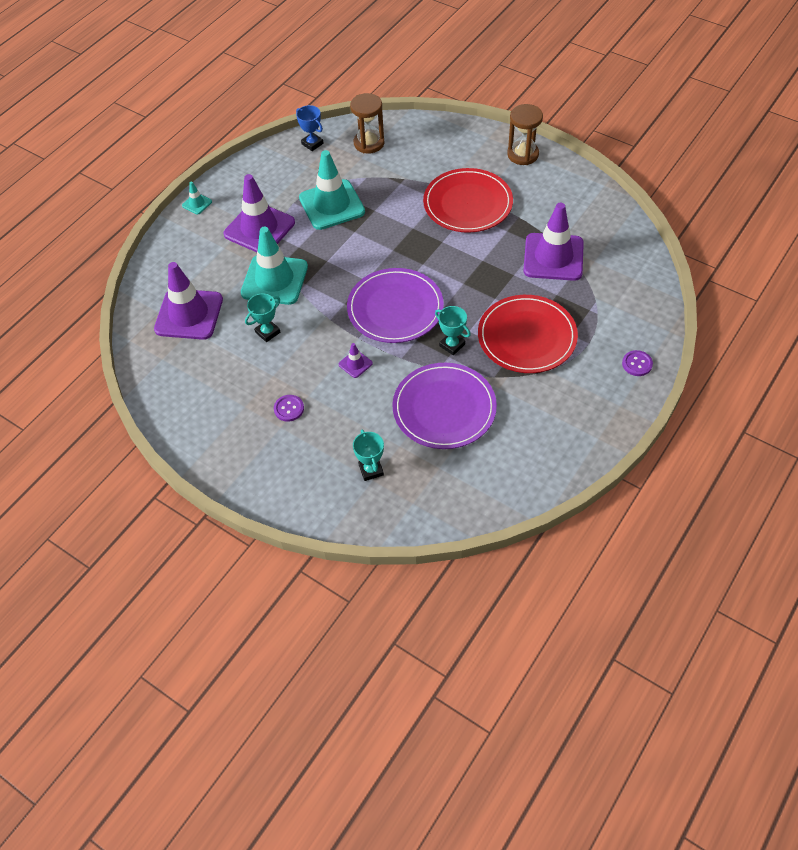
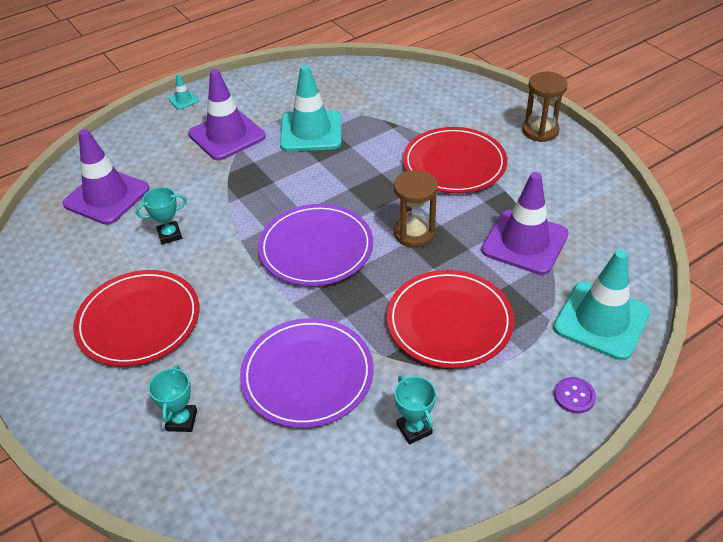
camera: 20 degrees right, 10 degrees down
turquoise traffic cone [241,227,308,305] -> turquoise traffic cone moved to [553,249,651,360]
purple button [274,395,304,422] -> red plate [73,270,199,366]
blue trophy [296,105,324,151] -> none
purple traffic cone [339,343,373,378] -> none
brown hourglass [350,93,384,154] -> brown hourglass moved to [394,170,437,248]
turquoise trophy [435,306,471,355] -> turquoise trophy moved to [394,376,436,445]

